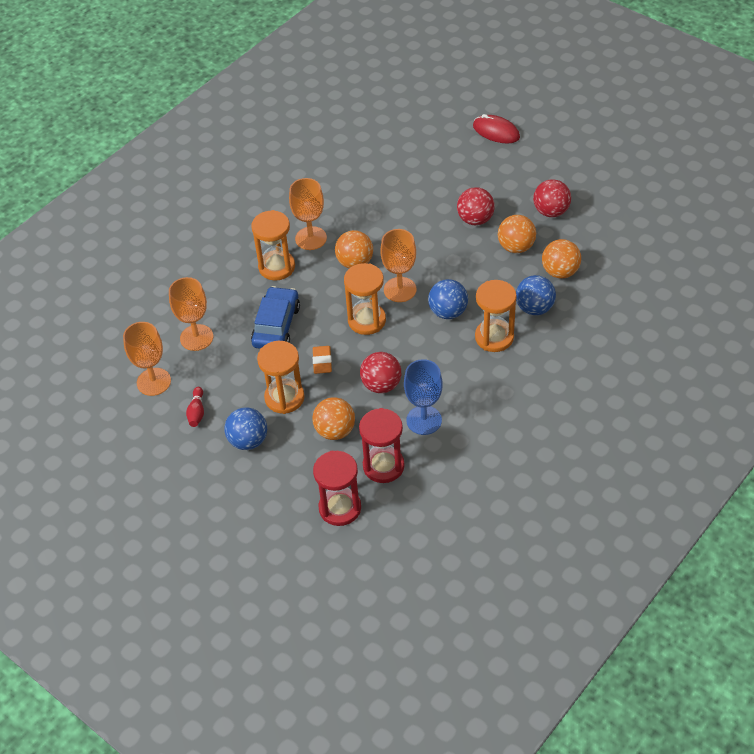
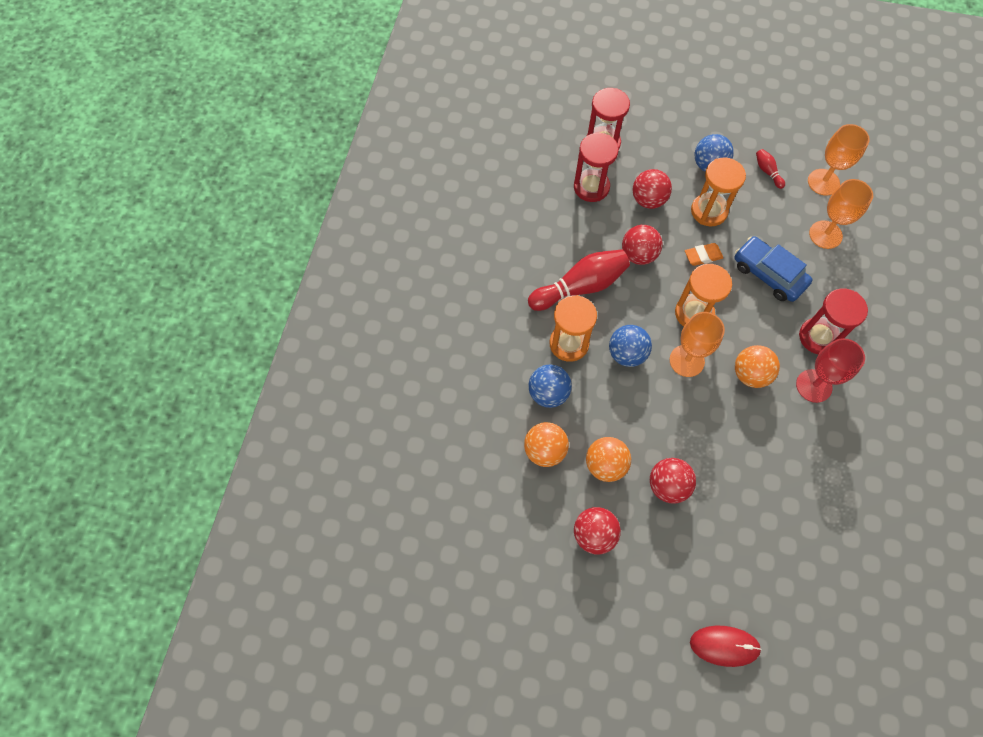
camera: 150 degrees right, 15 degrees up
orange hourglass [251,210,295,281] -> red hourglass [799,288,868,354]
blue car [251,286,300,349] -> blue car turned 150 degrees clockwise [734,236,813,302]
orange goblet [289,178,327,250] -> red goblet [796,338,865,403]
orange ball [312,398,355,440] -> red ball [633,169,672,209]
orange eraser [313,346,332,374] -> orange eraser turned 75 degrees counterclockwise [685,243,723,266]
blue goblet [404,359,443,435] -> none
none -> red bowling pin [528,249,630,311]

